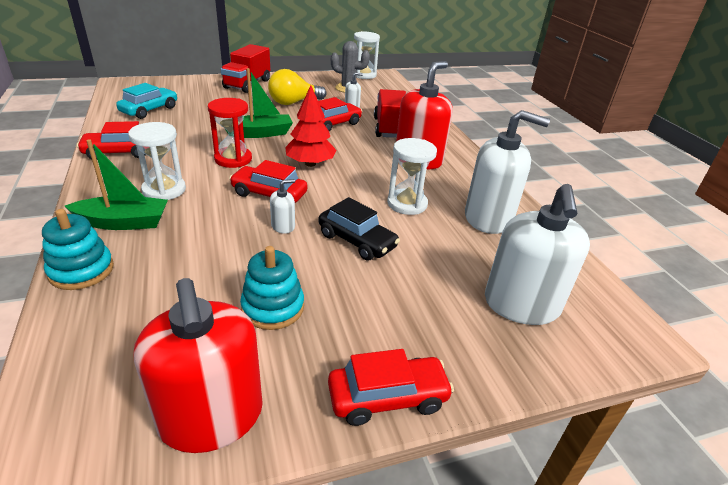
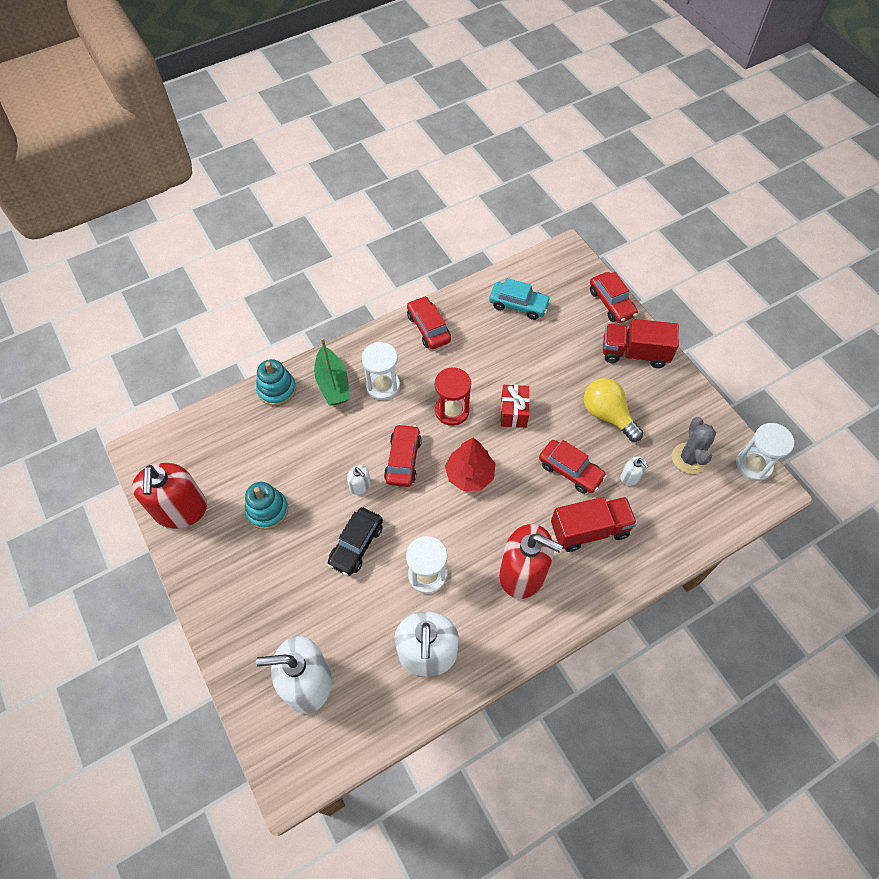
camera: 80 degrees right, 25 degrees up
red soap dispenser [134,278,263,453] -> red soap dispenser turned 60 degrees counterclockwise [132,463,207,528]
green boat [225,68,293,138] -> red gift [501,385,530,428]
red car [328,349,454,426] -> red car moved to [590,272,638,323]

